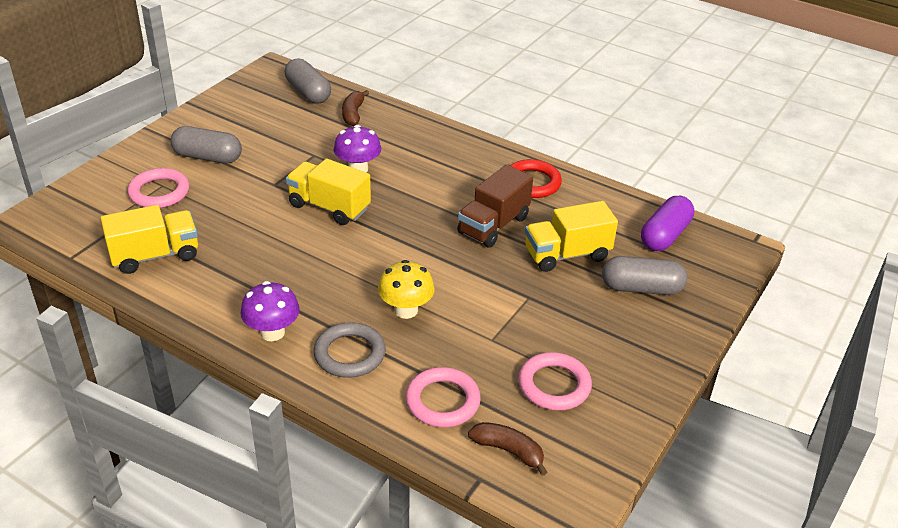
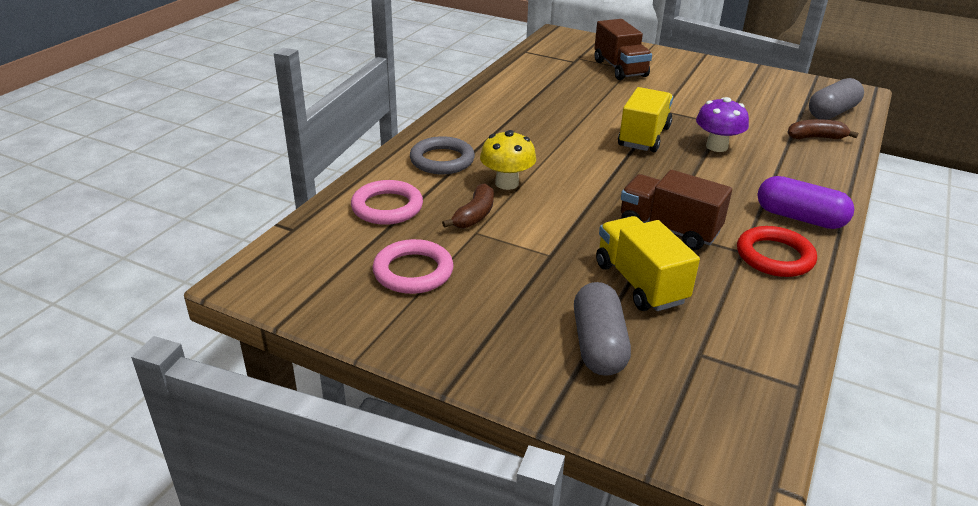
camera: 85 degrees right, 5 degrees down
yellow truck [101,205,198,274] -> none
pink ring [128,168,189,208] -> brown truck [594,19,652,80]
grey capsule [171,126,242,164] -> none
purple mushroom [241,281,300,341] -> none
brown banana [468,422,547,476] -> brown banana moved to [442,183,494,228]
purple capsule [641,196,694,251] -> purple capsule moved to [757,176,854,229]

